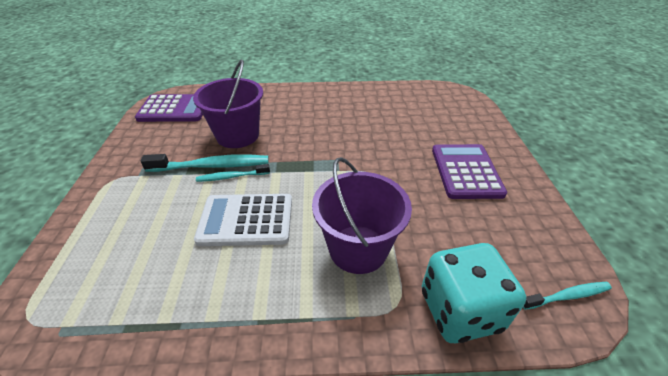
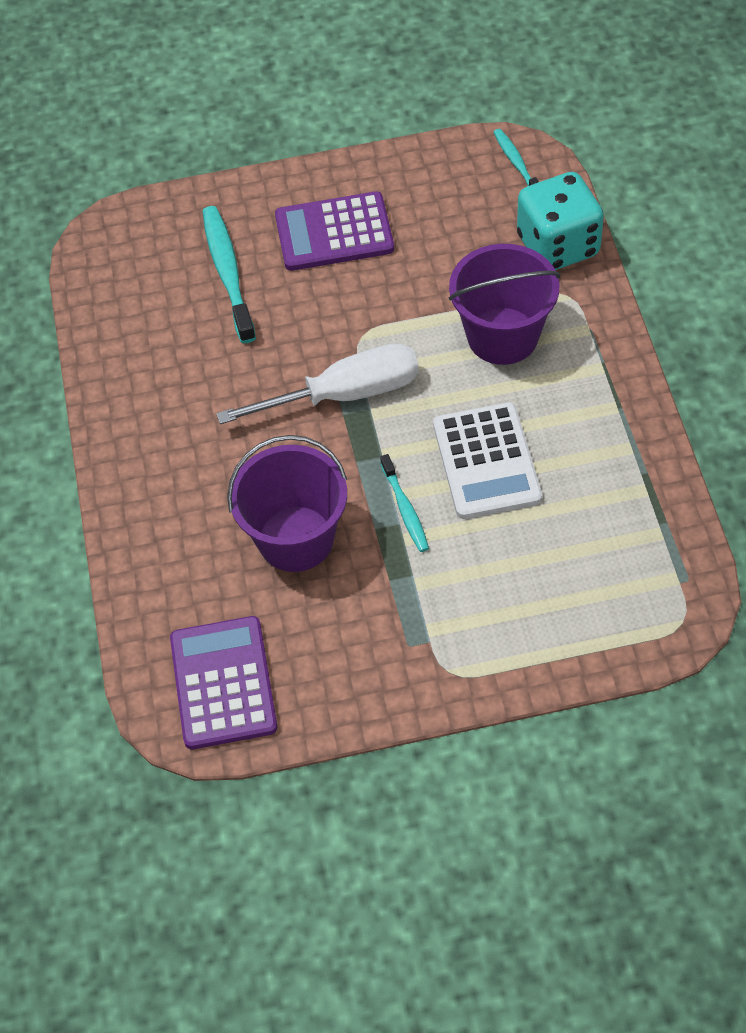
camera: 95 degrees left, 15 degrees up
turquoise toothbrush [140,154,269,172] -> turquoise toothbrush moved to [202,206,256,343]
none -> white screwdriver [216,343,419,424]

